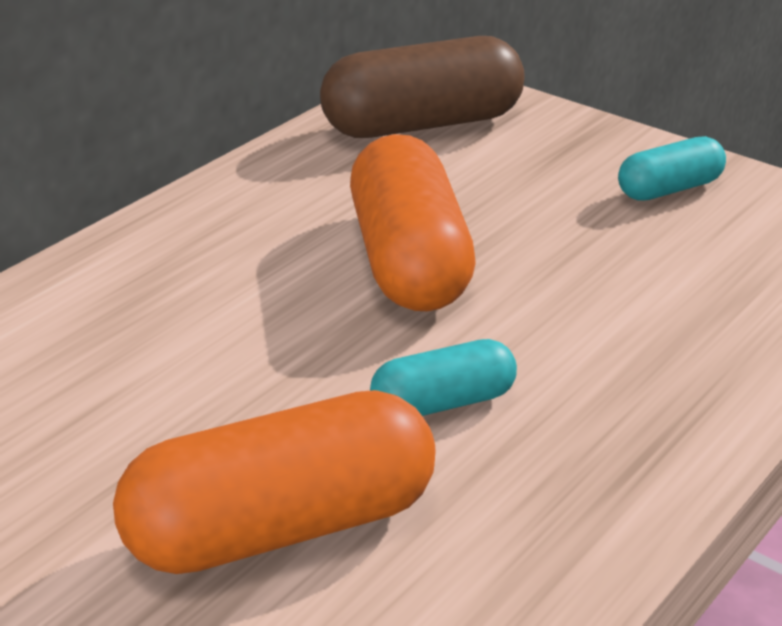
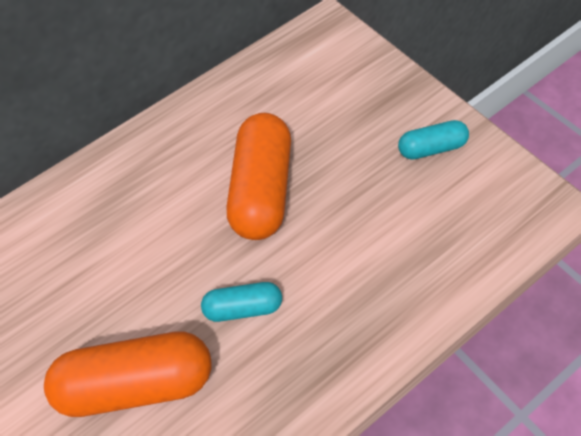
camera: 20 degrees right, 25 degrees up
brown capsule [320,36,525,138] -> none

